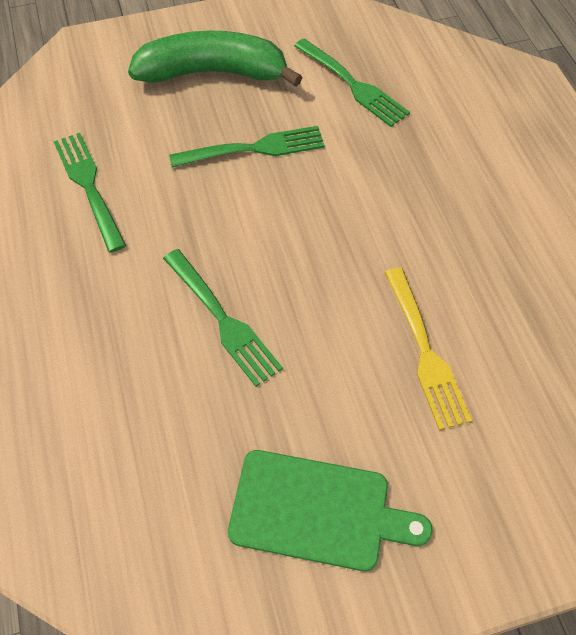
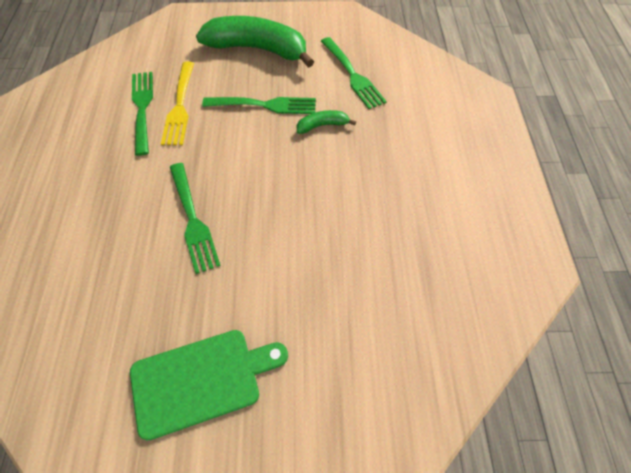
camera: 15 degrees right, 0 degrees up
green cutting board [228,450,433,571] -> green cutting board turned 45 degrees counterclockwise [130,330,288,441]
yellow fork [384,267,472,430] -> yellow fork moved to [161,62,194,145]
none -> green banana [297,110,356,134]

